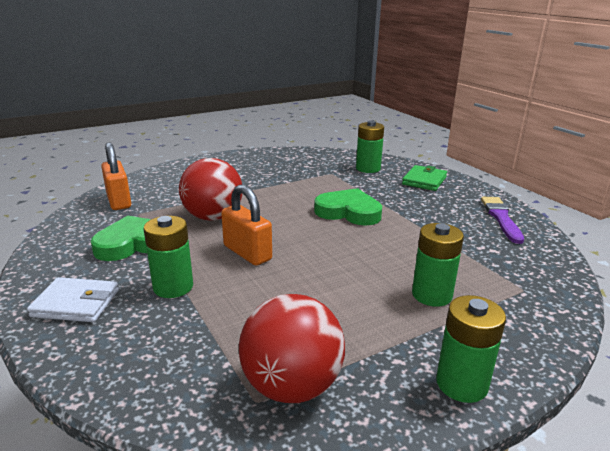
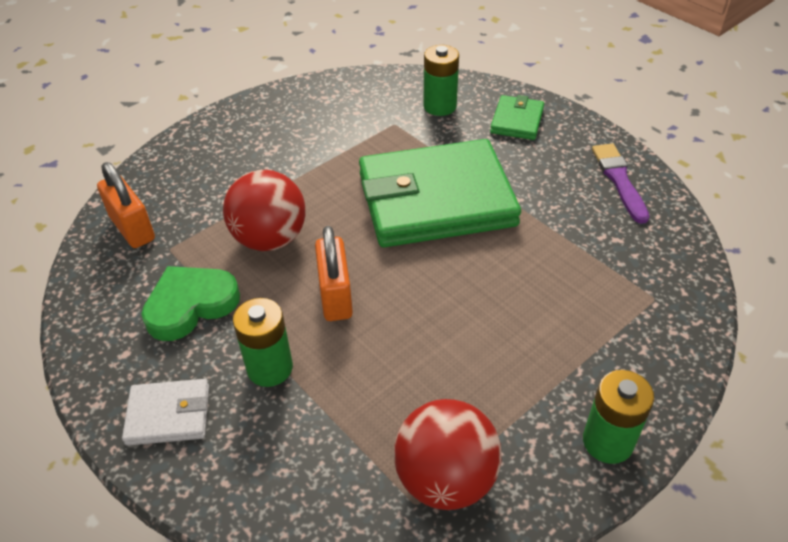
camera: 10 degrees left, 20 degrees up
orange padlock [221,185,272,265] -> orange padlock turned 45 degrees clockwise [315,226,353,321]
green heart [314,188,382,226] -> green wallet [359,139,521,247]
green battery [412,223,464,307] -> none

